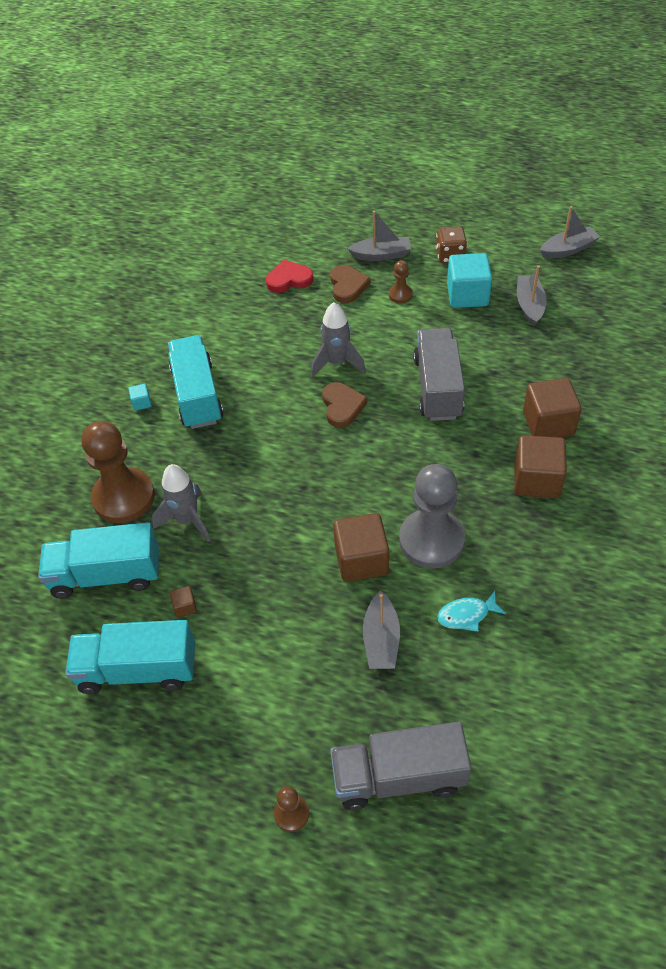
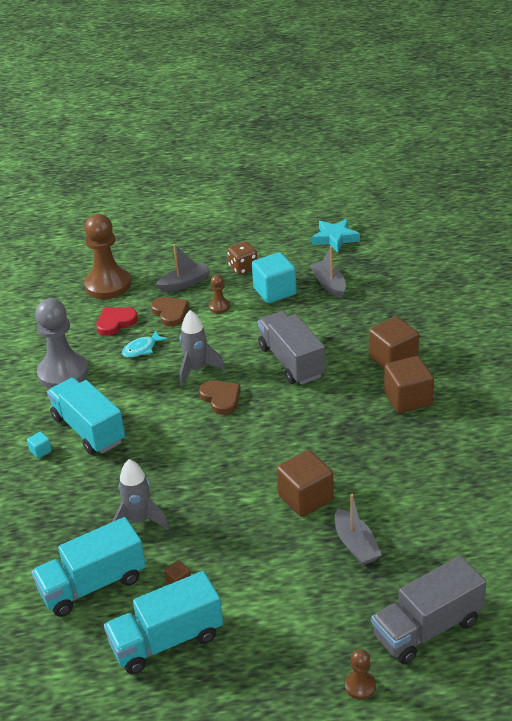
camera: 25 degrees left, 15 degrees down
brown pawn [82,421,155,523] -> brown pawn moved to [84,214,131,299]
grey pawn [399,464,465,569] -> grey pawn moved to [35,298,89,389]
turquoise fish [437,591,506,632] -> turquoise fish moved to [122,330,168,358]
grey boat [540,206,600,259] -> turquoise star [312,219,360,253]

